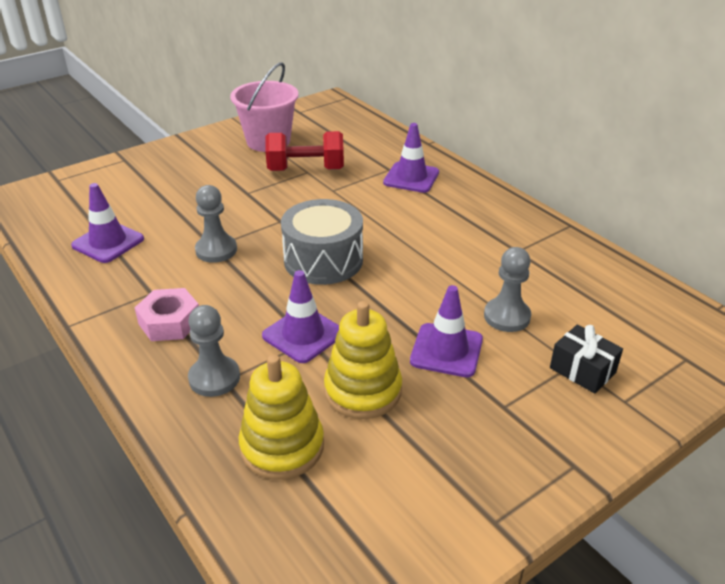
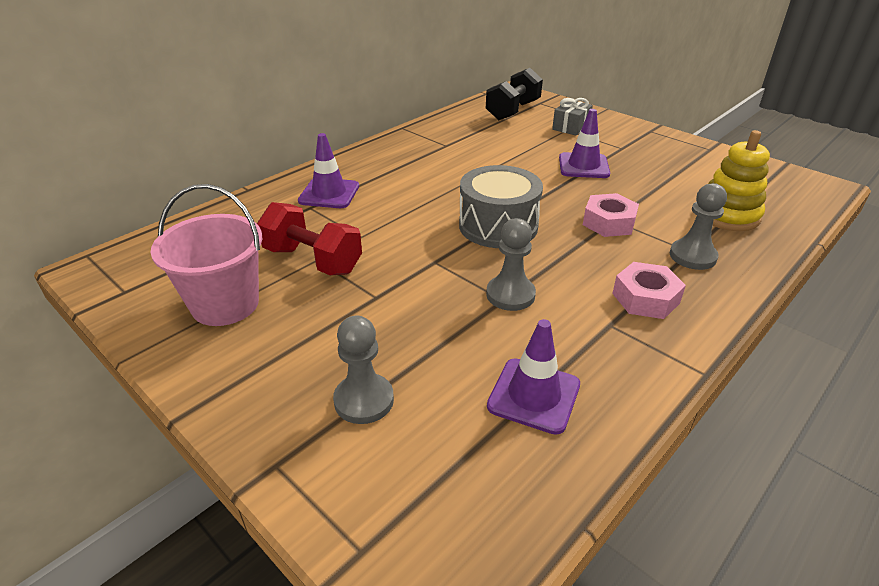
camera: 100 degrees left, 0 degrees up
purple traffic cone [262,270,339,363] -> pink nut [583,193,639,237]
red dumbbell [265,131,344,171] -> red dumbbell turned 45 degrees counterclockwise [257,202,362,275]
yellow stacking toy [324,301,402,419] -> none
grey pawn [484,247,531,332] -> grey pawn moved to [333,316,394,424]
black gift [550,325,623,394] -> grey gift [552,98,593,136]
none -> black dumbbell [486,68,543,120]

